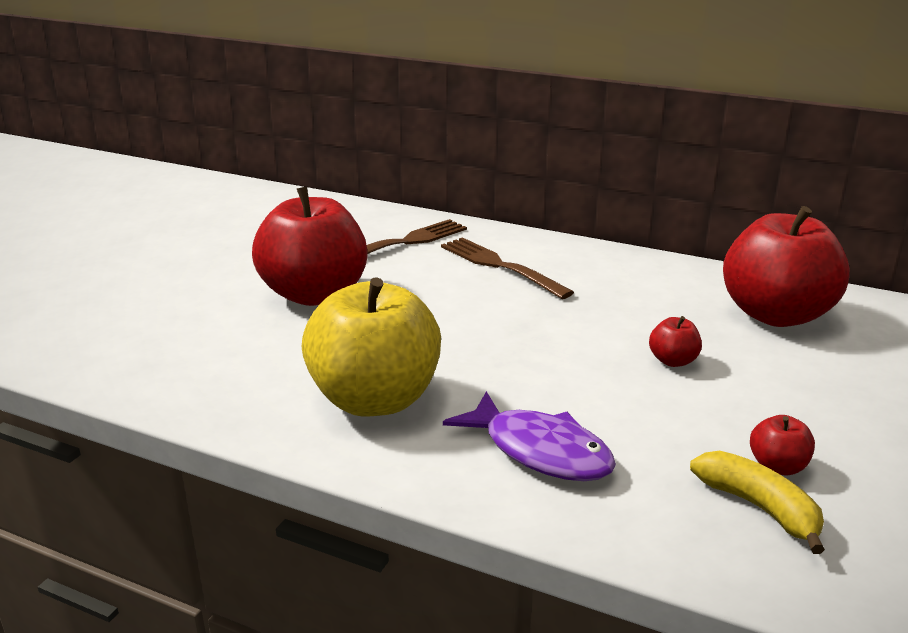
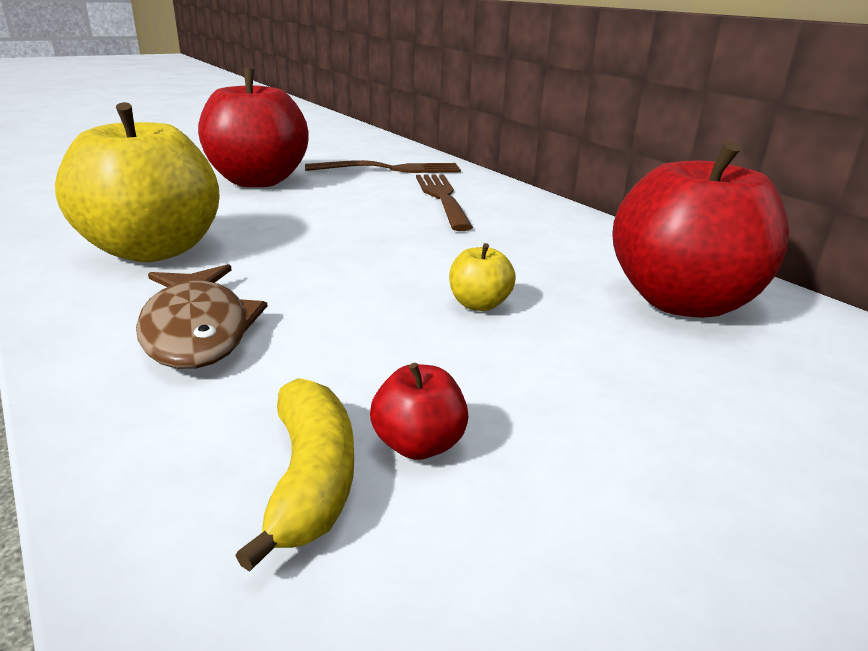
camera: 30 degrees right, 0 degrees up
purple fish [443,391,616,481] -> brown fish [136,264,267,369]
red apple [649,316,702,367] -> yellow apple [449,243,516,311]

